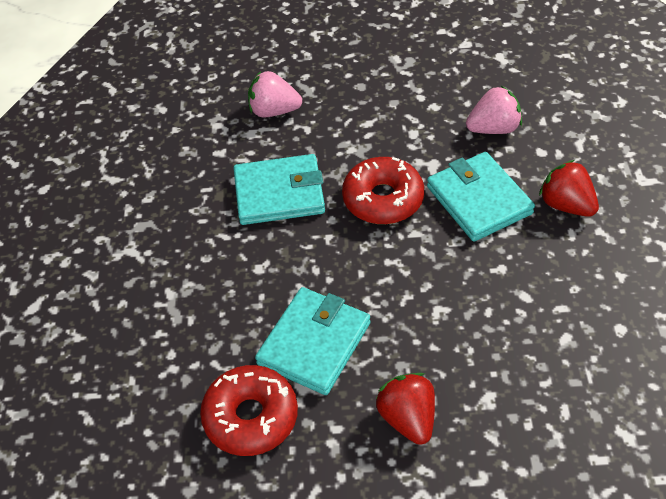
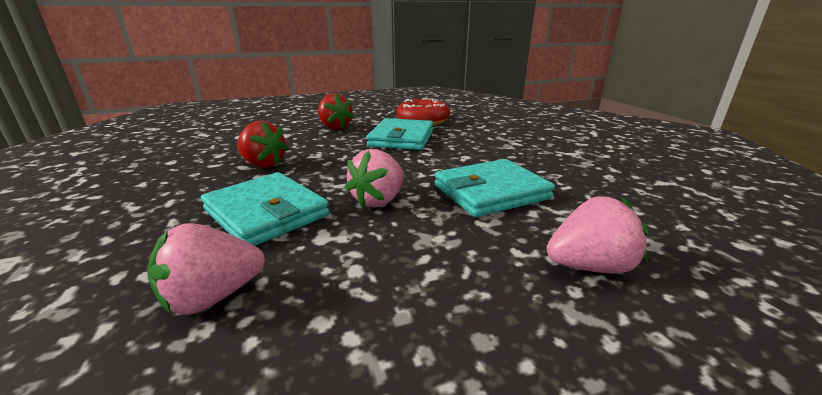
camera: 160 degrees right, 25 degrees down
red donut [342,157,424,224] -> pink strawberry [345,149,404,208]
red strawberry [539,160,599,217] -> red strawberry moved to [237,121,289,168]

